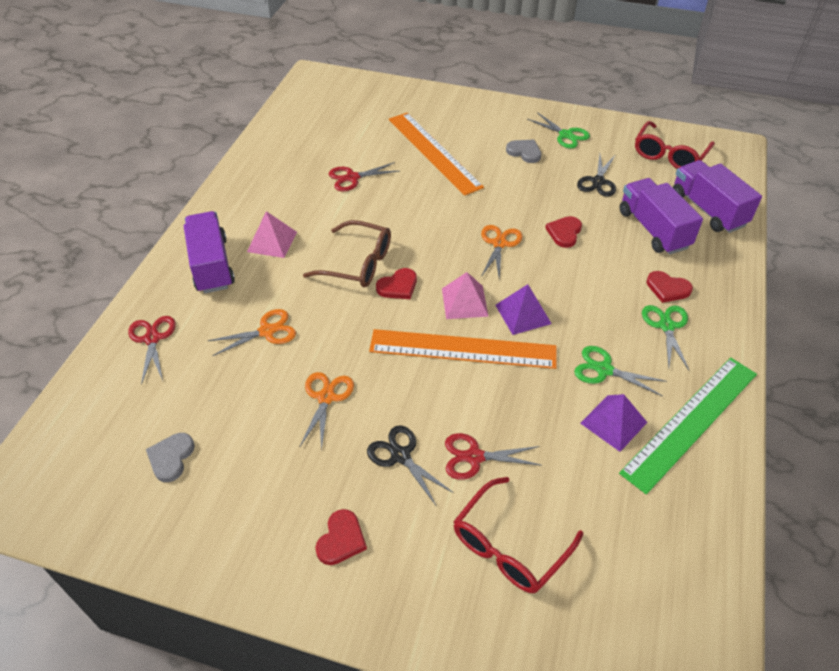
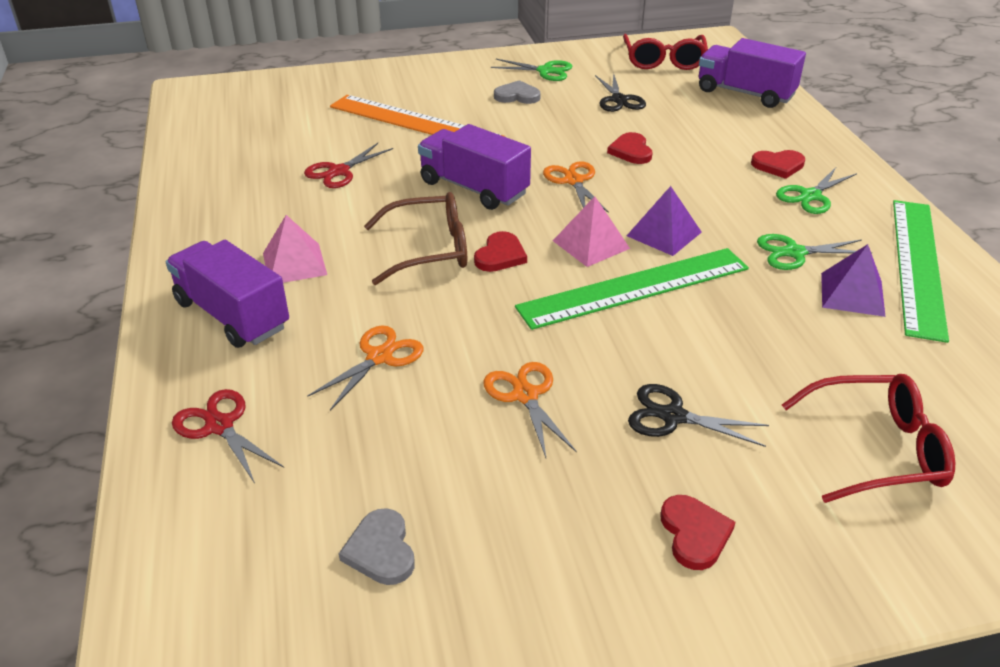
camera: 30 degrees left, 10 degrees down
orange ruler [369,329,557,369] -> green ruler [515,248,749,330]
red scissors [445,433,542,480] -> none
red glasses [453,477,583,593] -> red glasses turned 105 degrees counterclockwise [782,374,955,503]
purple truck [620,178,703,255] -> purple truck moved to [418,124,531,210]
green scissors [642,305,689,370] -> green scissors turned 105 degrees counterclockwise [776,167,857,214]

